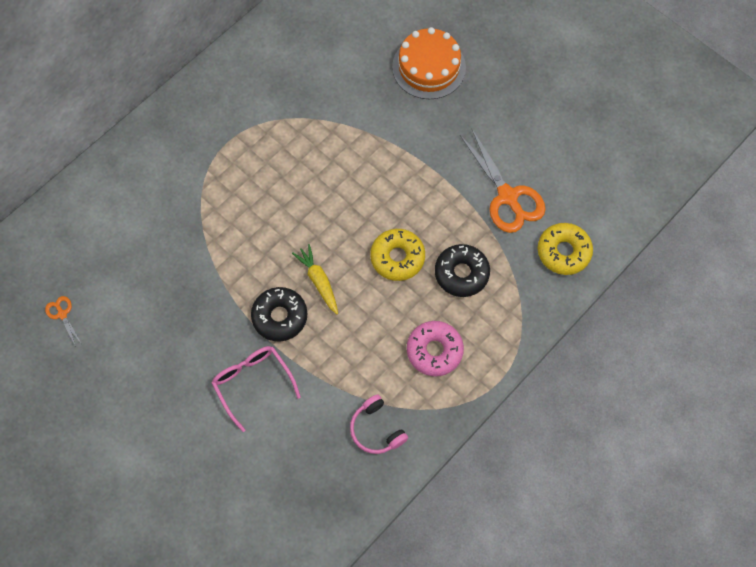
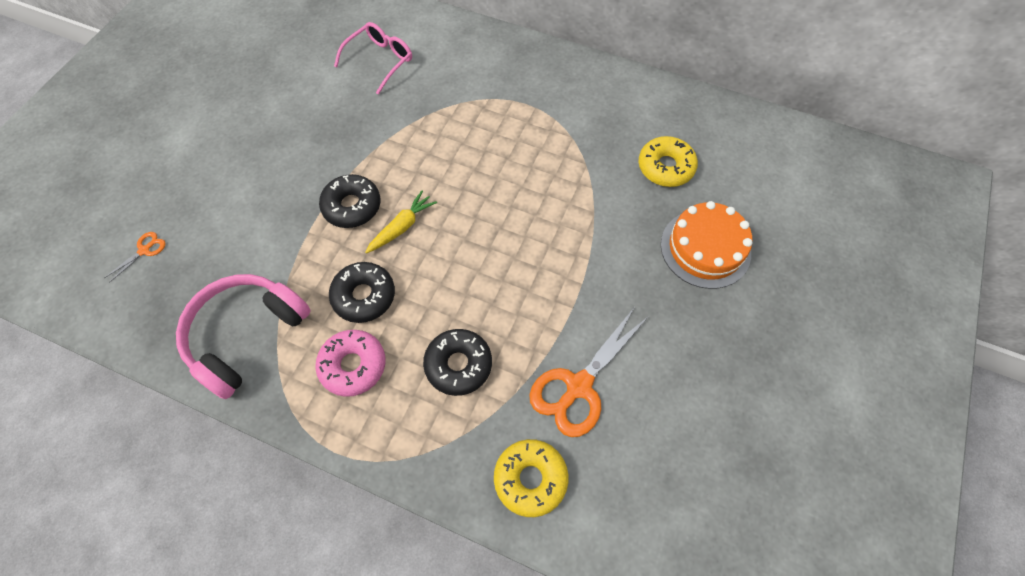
camera: 70 degrees right, 5 degrees down
orange scissors [45,296,81,347] -> orange scissors moved to [104,232,166,283]
pink glasses [212,346,301,432] -> pink glasses moved to [334,22,412,95]
pink headphones [350,394,408,454] -> pink headphones [176,274,311,399], size x1.86
yellow donut [370,229,425,281] -> yellow donut moved to [638,136,698,187]
none -> black donut [329,262,395,323]

